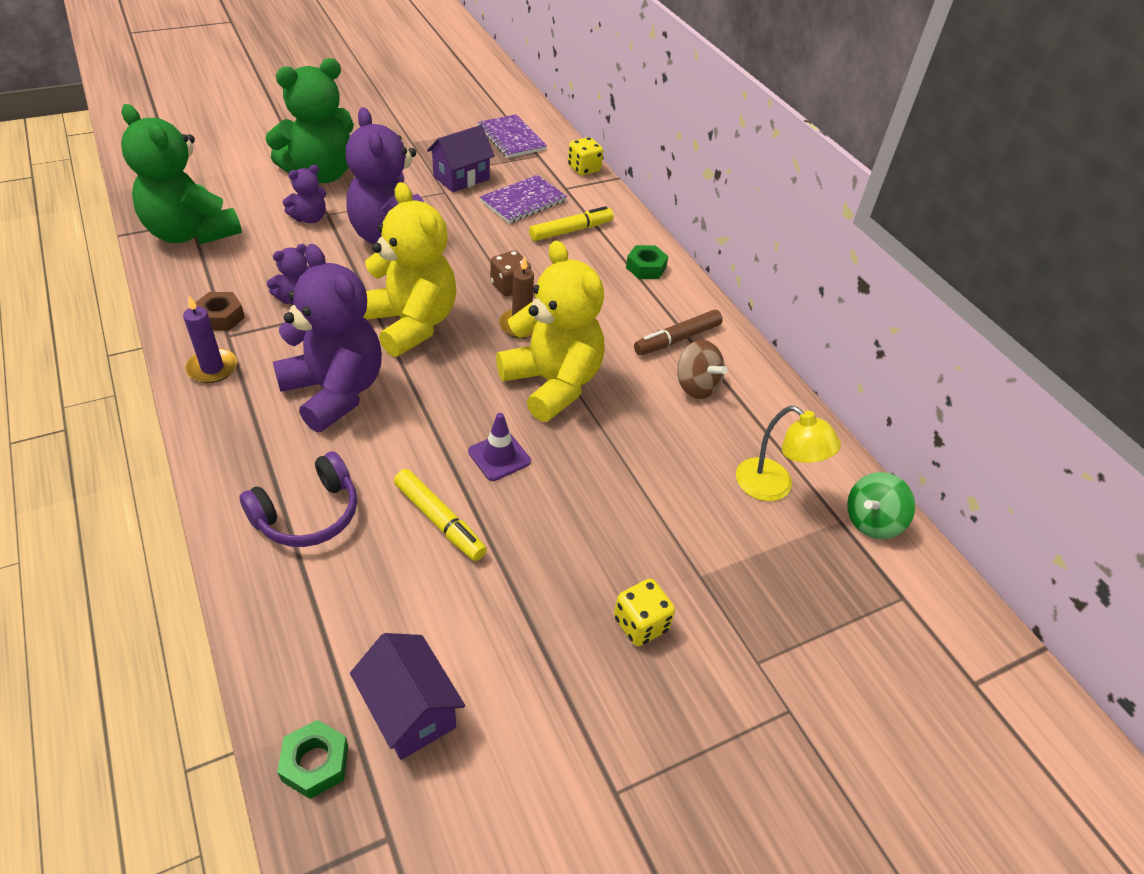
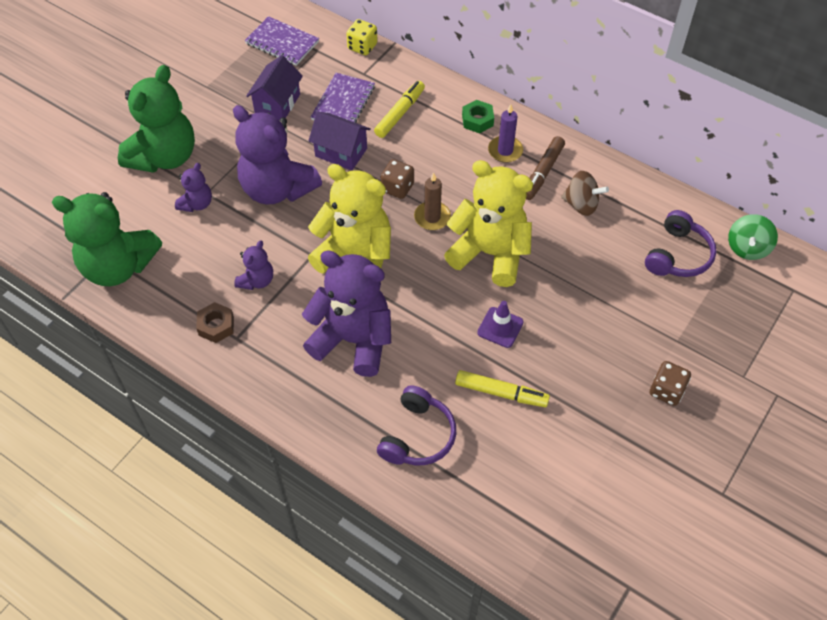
camera: 25 degrees left, 10 degrees up
purple candle [183,295,237,383] -> purple candle moved to [488,104,523,163]
green nut [277,720,348,799] -> none
purple house [350,633,465,760] -> purple house moved to [308,112,371,171]
yellow dice [614,579,675,646] -> brown dice [650,361,691,406]
yellow lamp [736,406,841,501] -> purple headphones [645,210,716,277]

